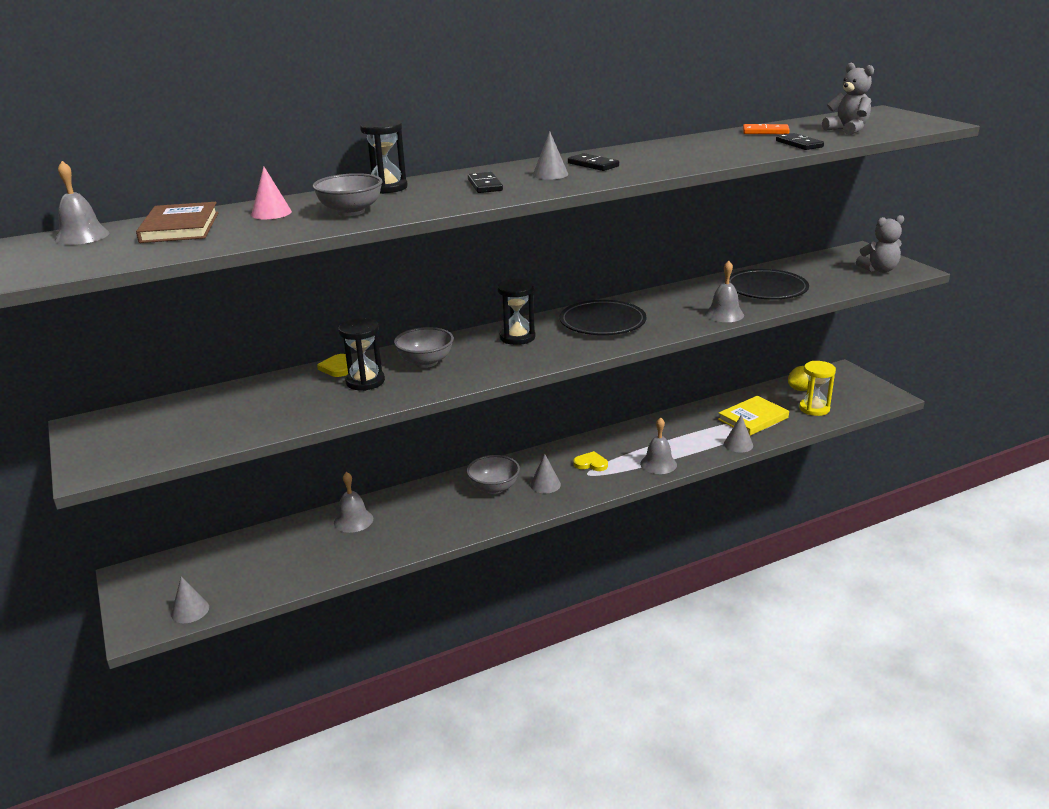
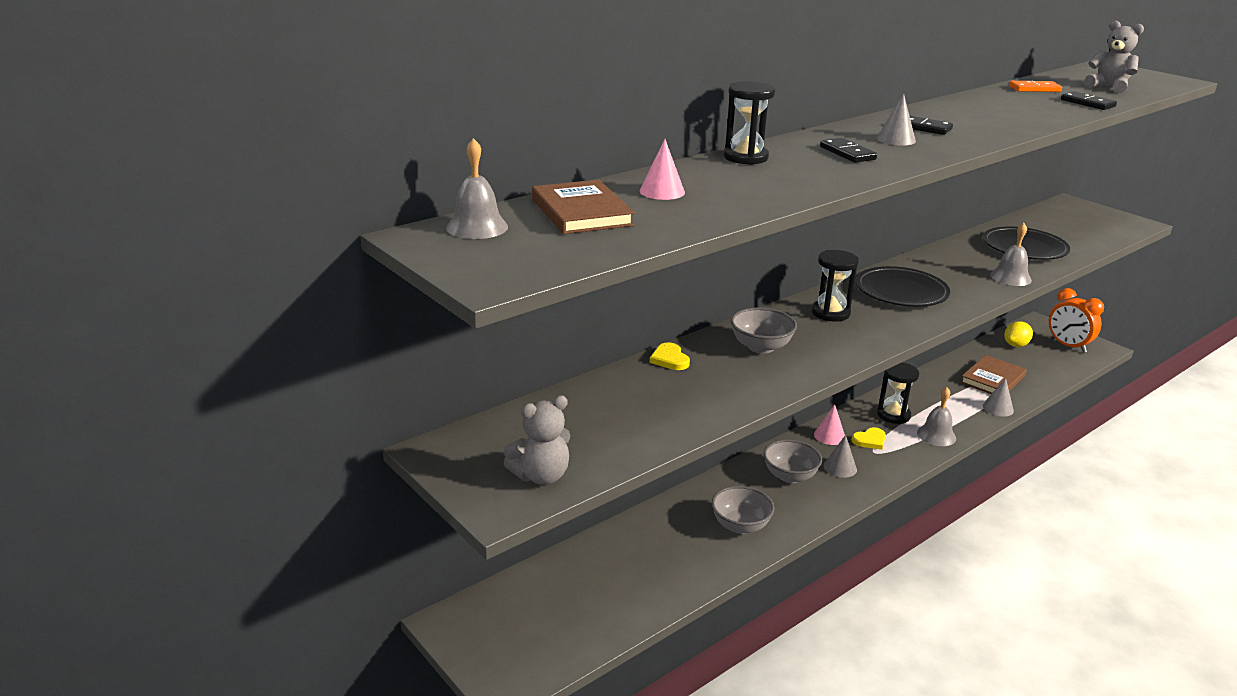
camera: 15 degrees left, 0 degrees up
grey cone [171,576,209,623] -> none
grey bowl [312,173,383,216] -> grey bowl moved to [712,486,775,534]
grey bell [334,472,373,533] -> none
black hourglass [338,318,385,391] -> black hourglass moved to [877,363,919,424]
yellow heart [573,451,608,471] -> yellow heart turned 150 degrees clockwise [852,427,886,450]
yellow book [718,396,789,436] -> brown book [960,355,1027,394]
yellow hourglass [799,361,836,416] -> none
grey teddy bear [856,215,904,273] -> grey teddy bear moved to [504,396,570,485]
none -> pink cone [814,404,845,445]
none -> orange clock [1049,288,1104,353]

